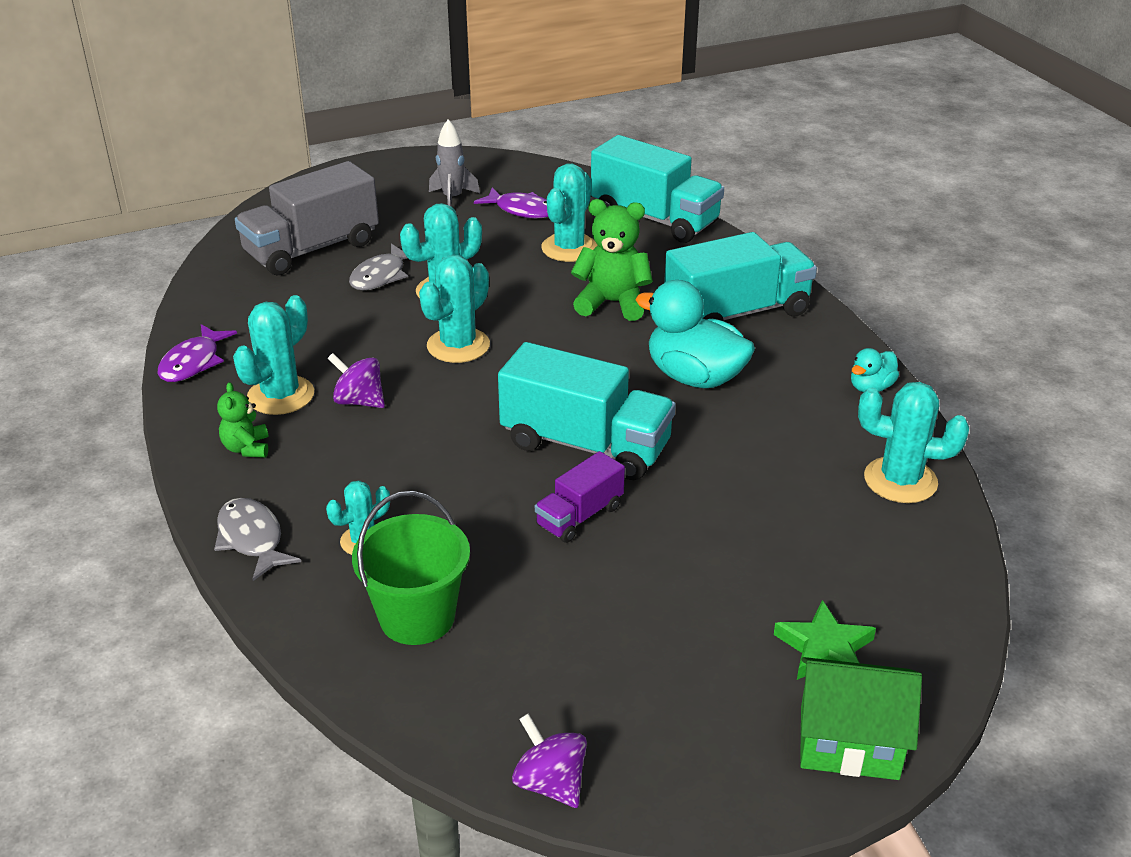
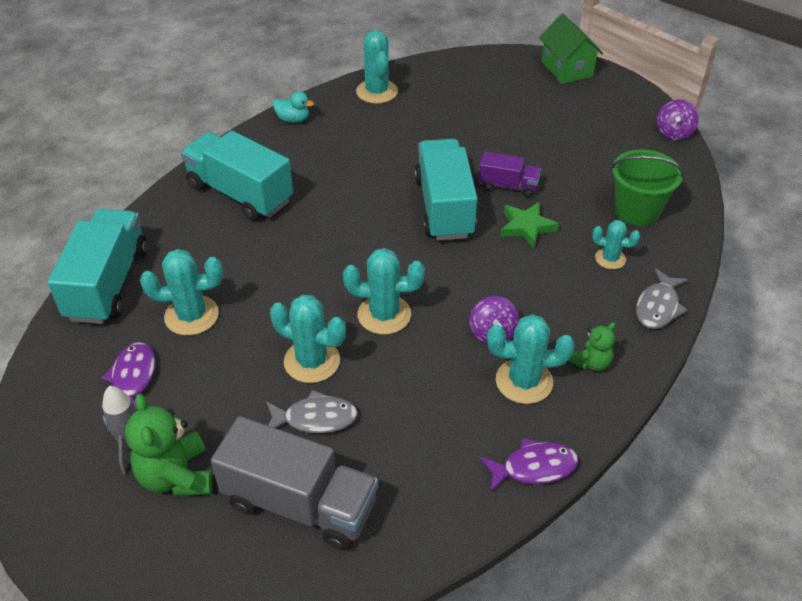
camera: 120 degrees left, 10 degrees up
green teddy bear [571,199,653,321] -> green teddy bear moved to [125,394,213,497]
turquoise duck [636,280,755,388] -> none
green star [774,600,876,680] -> green star moved to [500,202,559,248]

